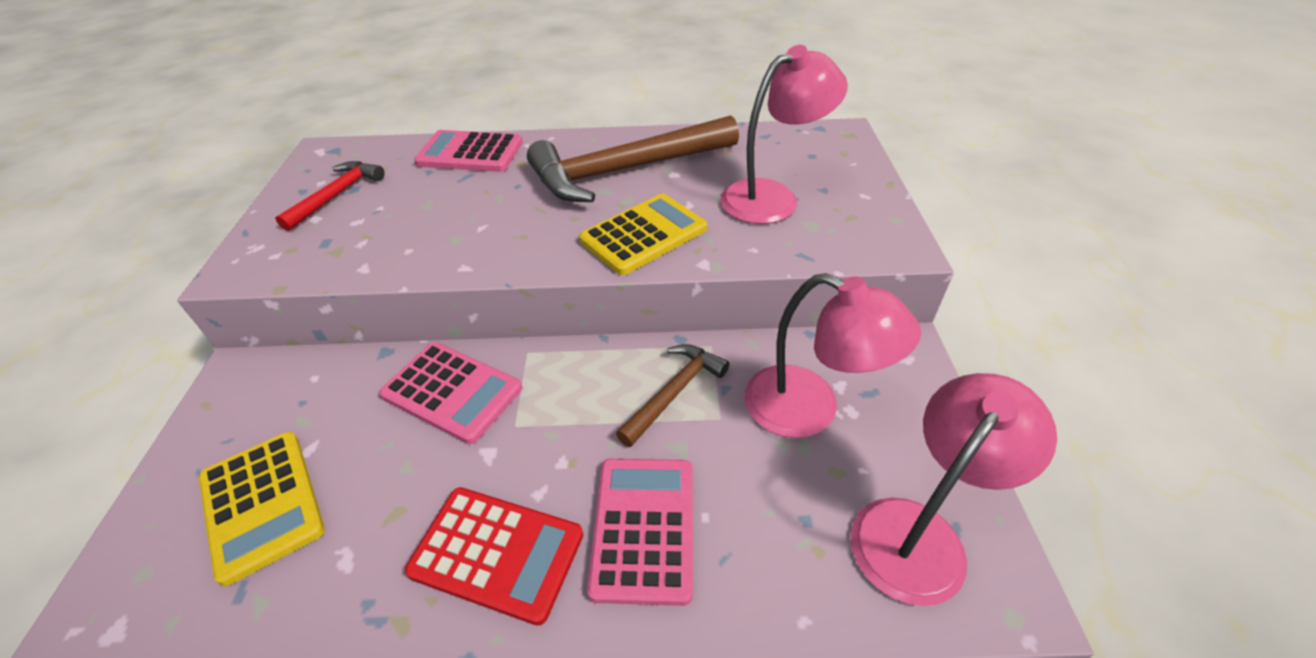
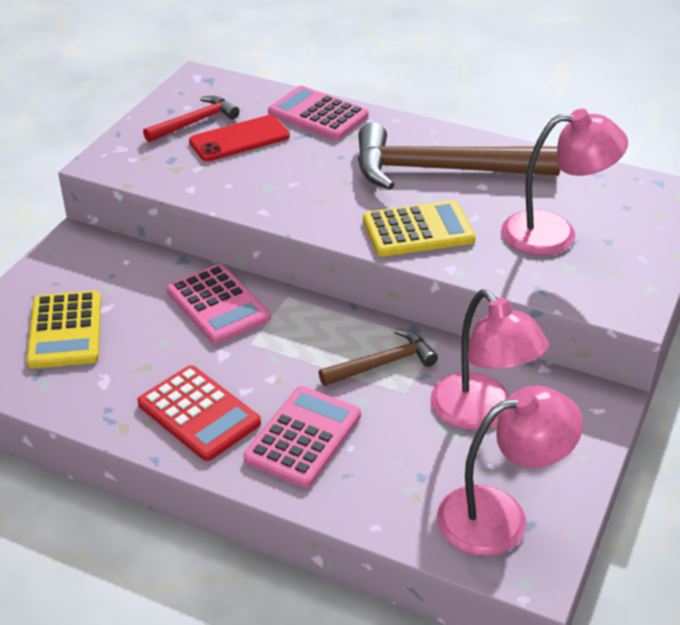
camera: 25 degrees right, 5 degrees down
none -> red phone [189,115,290,161]

